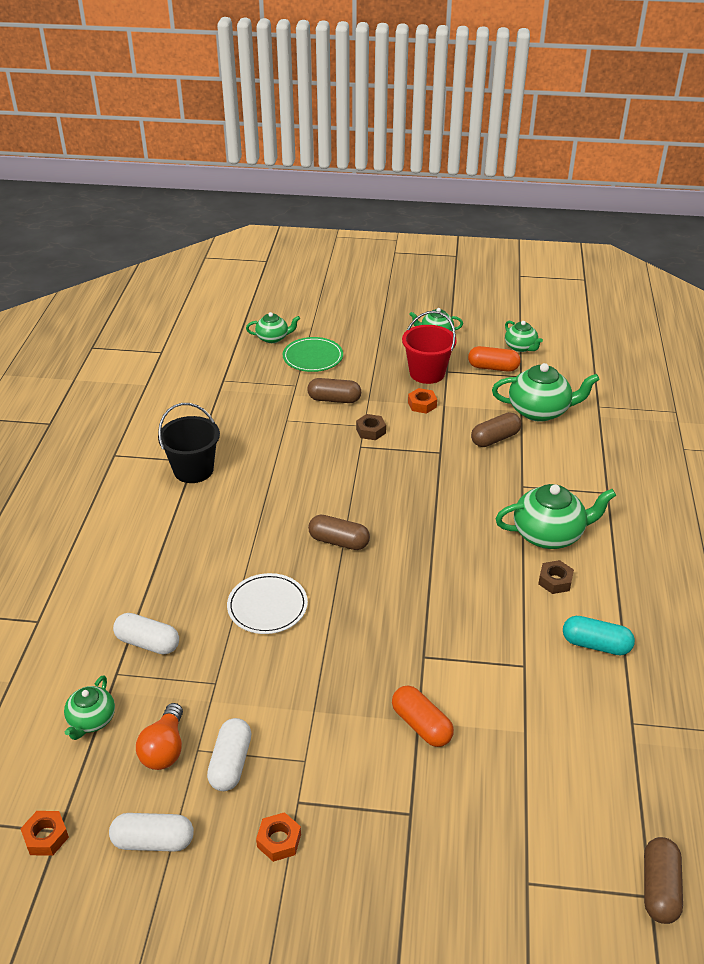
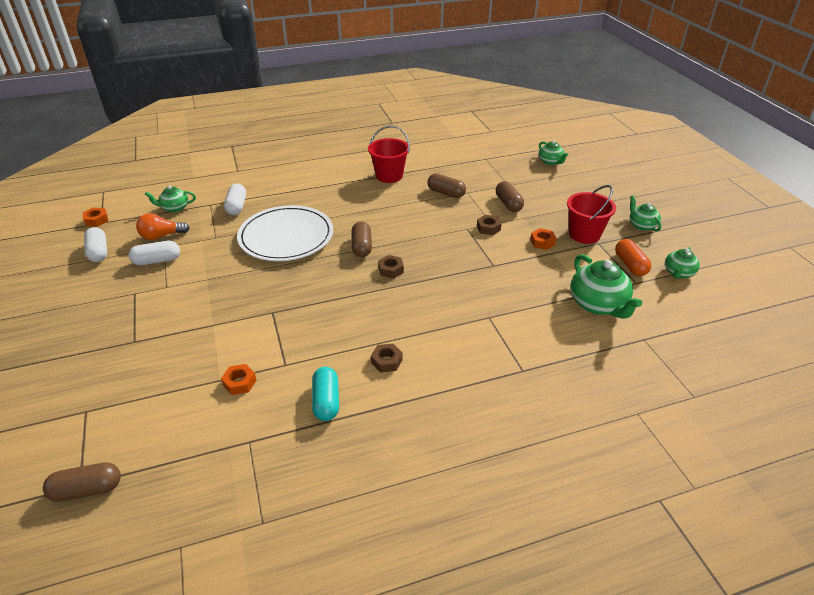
camera: 65 degrees right, 0 degrees up
black bucket [158,403,220,483] -> red bucket [368,126,410,183]
white plate [227,573,308,634] -> white plate [237,205,333,261], size x1.74
orange nut [256,812,301,862] -> orange nut moved to [221,364,256,395]
green plate [283,337,343,372] -> none
orange capsule [392,685,454,747] -> none
brown capsule [471,412,521,447] -> brown capsule moved to [427,174,466,198]
green teapot [495,484,616,549] -> none
none -> brown nut [378,255,404,279]

